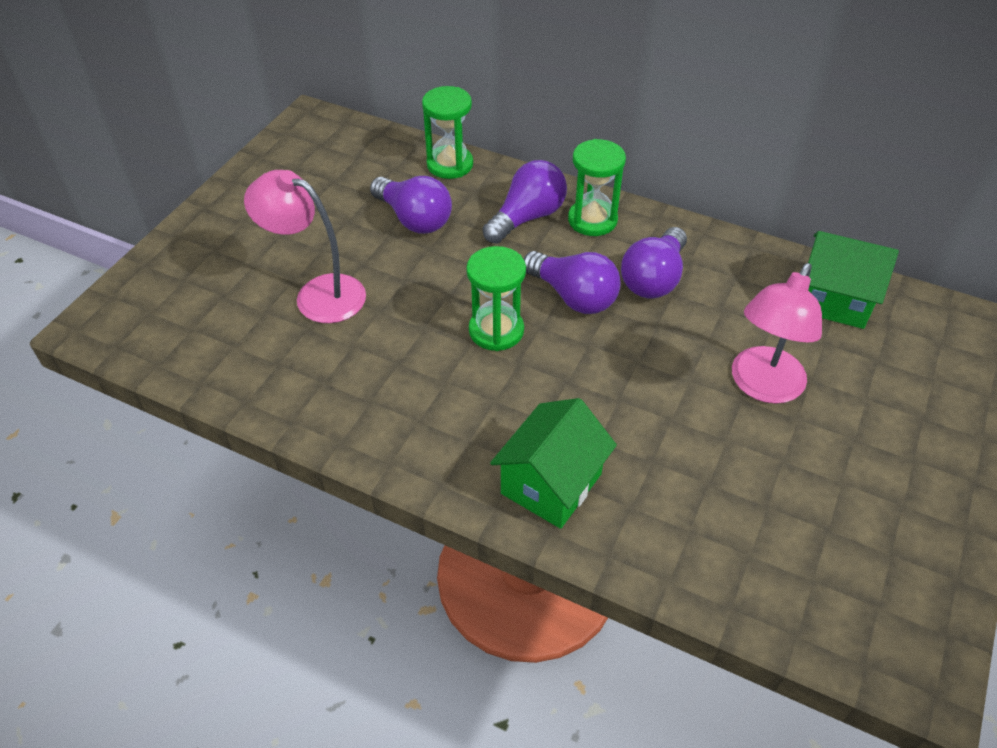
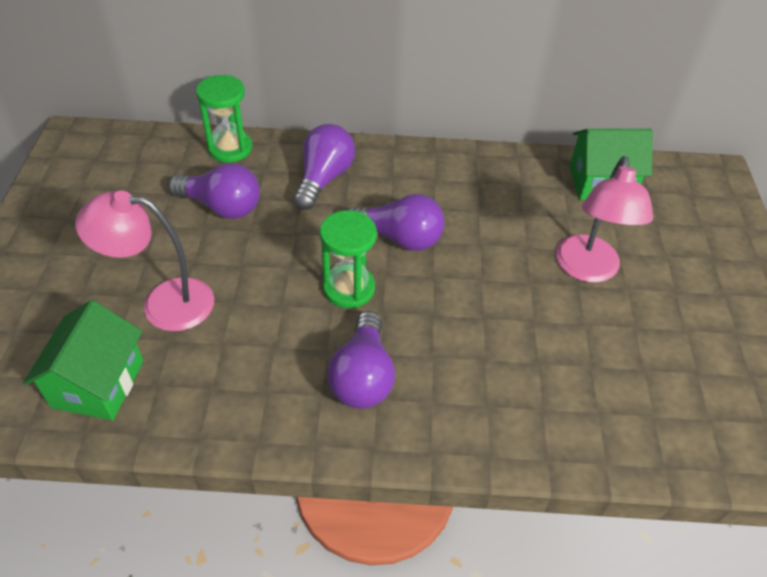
camera: 25 degrees left, 0 degrees up
green house [490,398,617,529] -> green house moved to [23,300,143,421]
green hourglass [568,139,626,236] -> none
purple light bulb [621,227,687,299] -> purple light bulb moved to [327,311,395,409]

